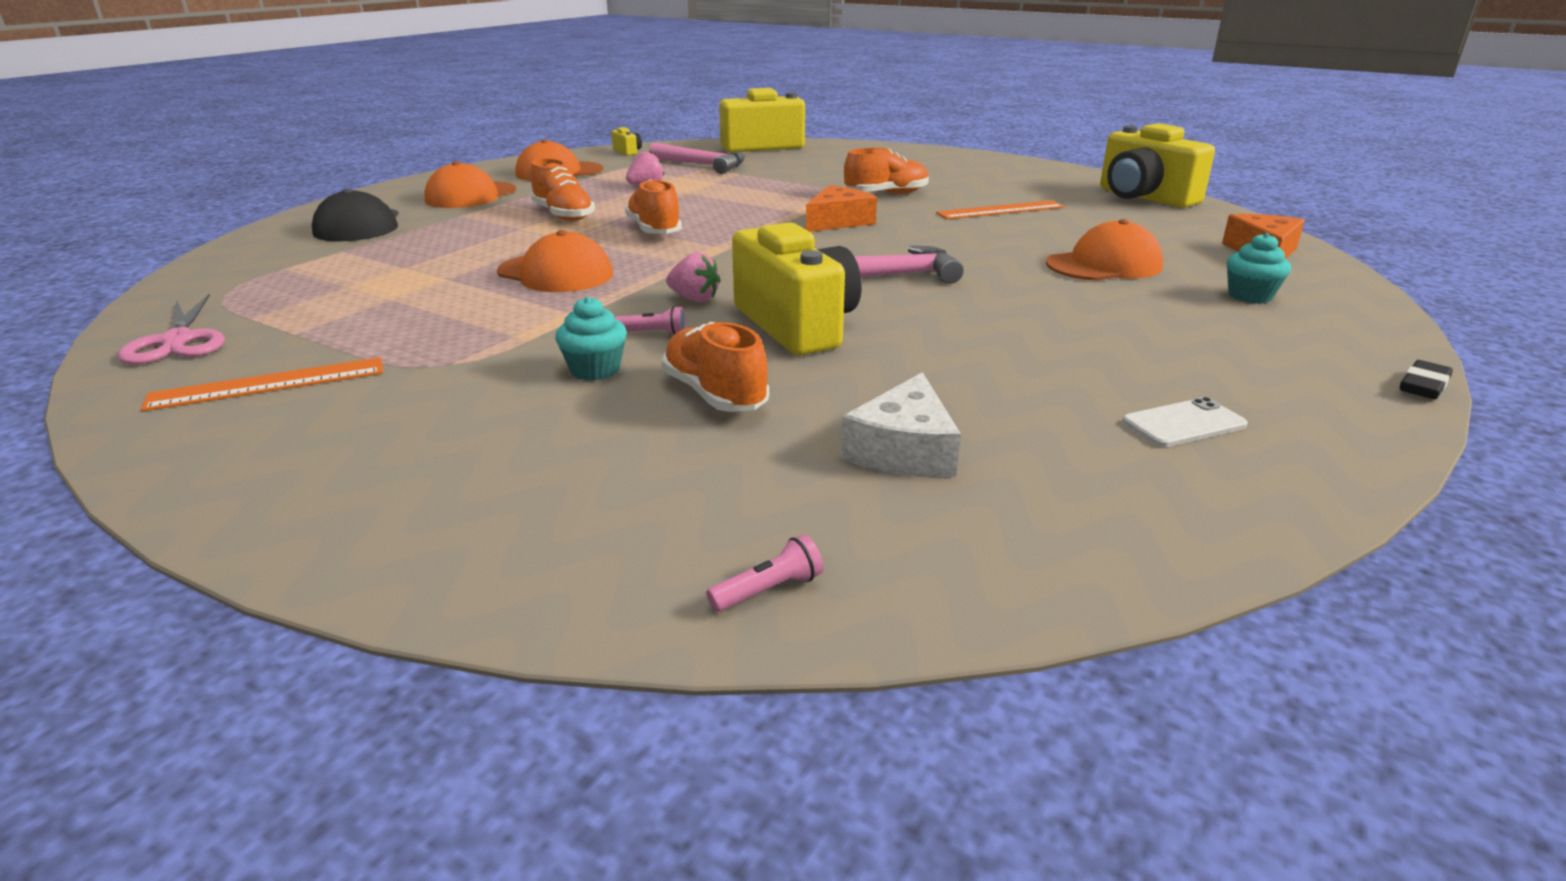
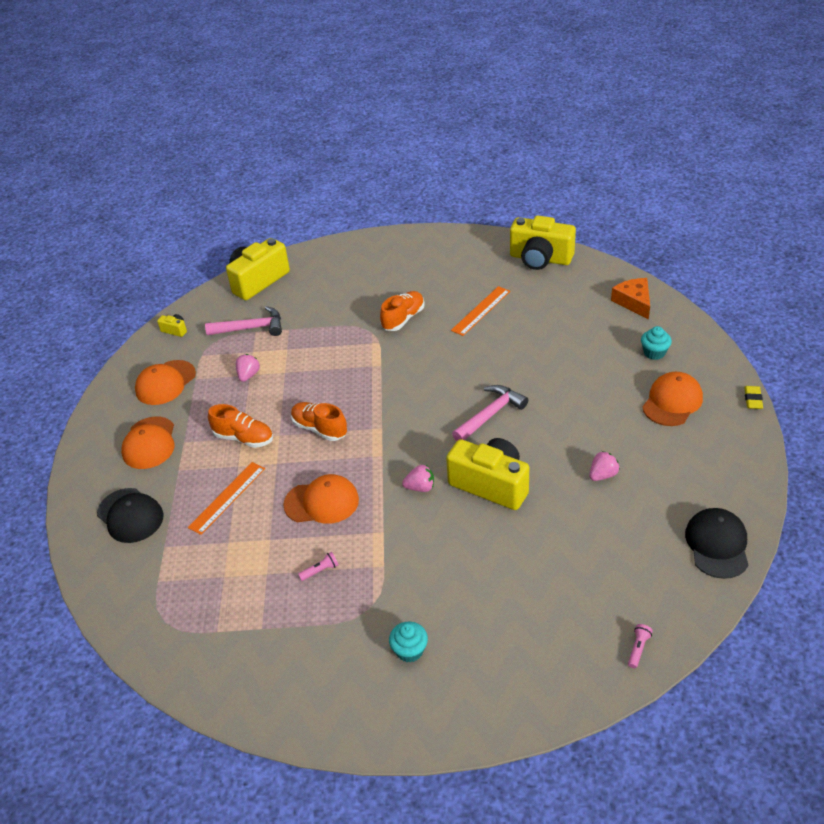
camera: 30 degrees left, 15 degrees up
pink scissors [118,294,225,364] -> none
orange ruler [141,357,383,411] -> orange ruler moved to [188,462,265,535]
turquoise cupcake [555,297,627,381] -> turquoise cupcake moved to [389,622,428,662]
pink flashlight [614,306,686,334] -> pink flashlight moved to [298,552,338,581]
orange shoe [661,322,769,412] -> none
orange cheese [806,185,877,232] -> none
white cheese [841,372,961,477] -> none
orange cap [1046,219,1163,281] -> orange cap moved to [642,372,703,426]
white phone [1122,397,1248,447] -> none
black eraser [1399,360,1453,399] -> yellow eraser [744,386,763,409]
none -> pink strawberry [589,451,620,481]
none -> black cap [685,508,748,579]

